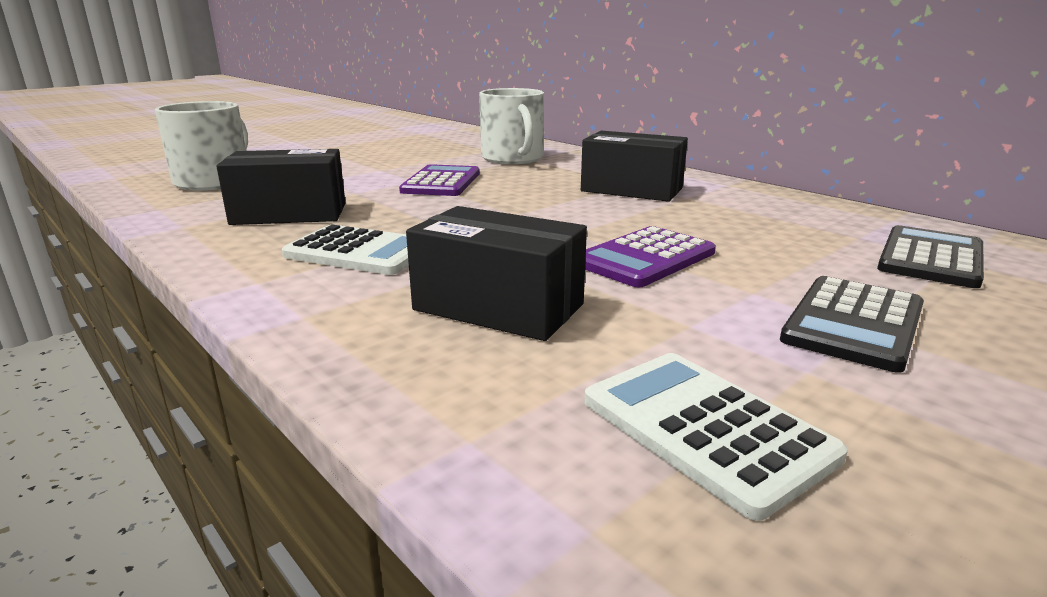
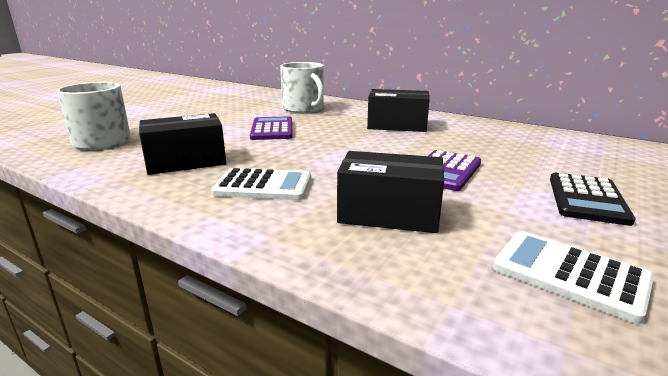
camera: 15 degrees left, 0 degrees up
black calculator [877,225,984,288] -> none

